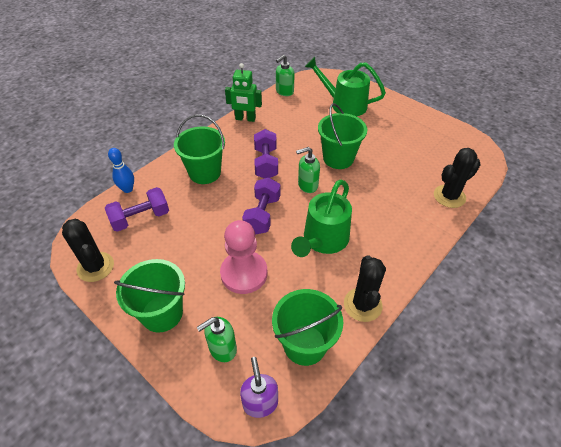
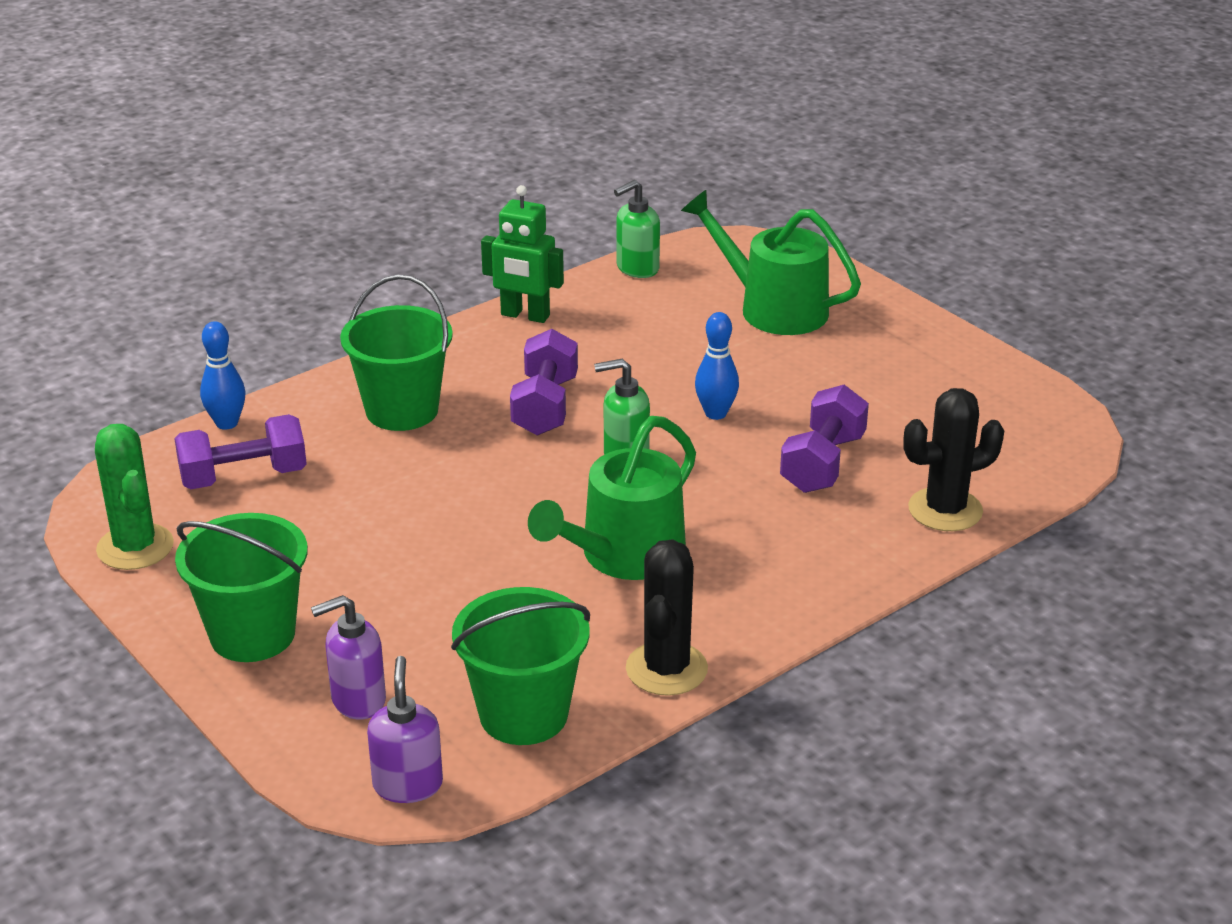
camera: 10 degrees right, 15 degrees down
black cactus [62,219,114,282] -> green cactus [95,424,174,570]
green soap dispenser [197,317,237,362] -> purple soap dispenser [311,595,386,720]
pink pawn [220,220,267,294] -> none
purple dumbbell [242,178,281,235] -> purple dumbbell moved to [780,385,869,493]
green bucket [318,103,367,169] -> blue bowling pin [695,312,739,420]

